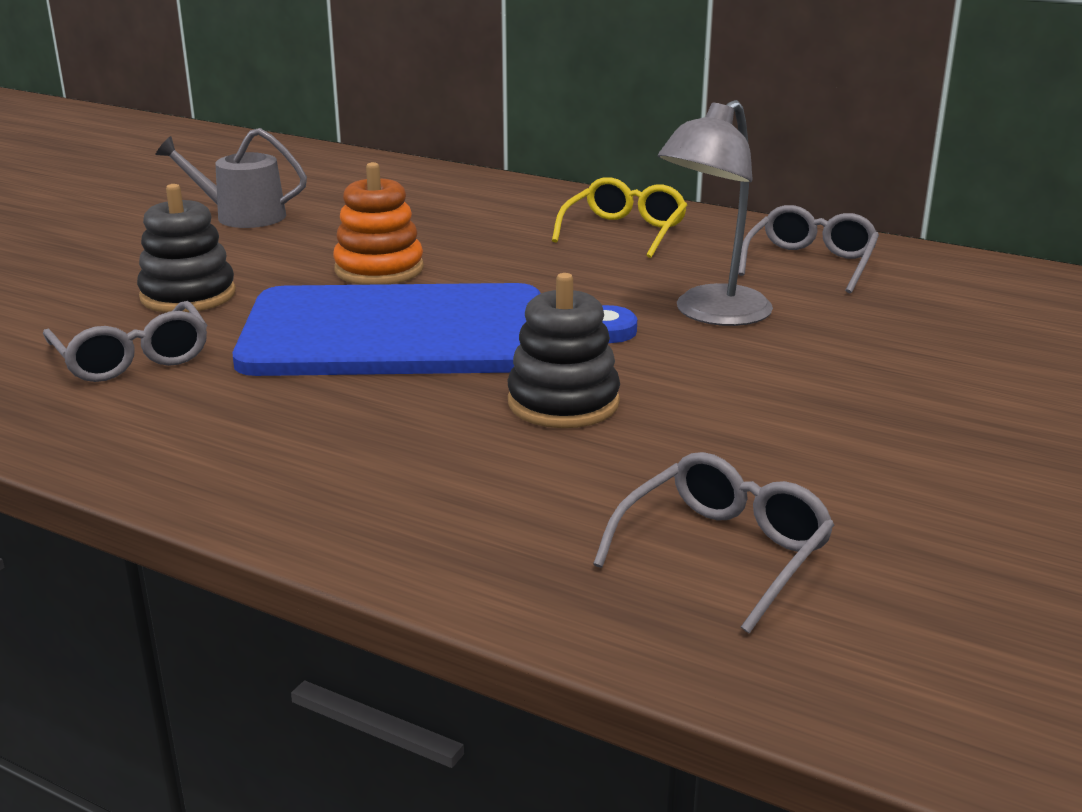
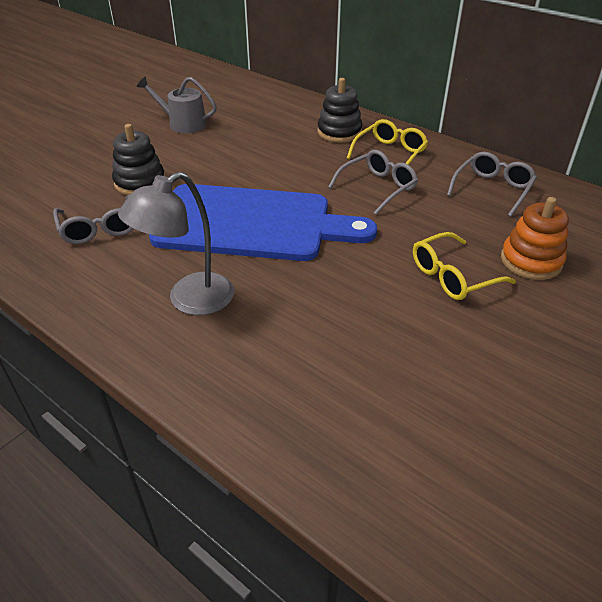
camera: 10 degrees right, 15 degrees up
orange stacking toy [333,162,424,285] -> orange stacking toy moved to [501,197,569,280]
black stacking toy [508,273,620,428] -> black stacking toy moved to [317,78,363,143]
grey glasses [593,452,834,633] -> grey glasses moved to [328,150,418,215]
grey lamp [658,100,773,326] -> grey lamp moved to [118,172,234,315]
none -> yellow glasses [413,232,516,300]

